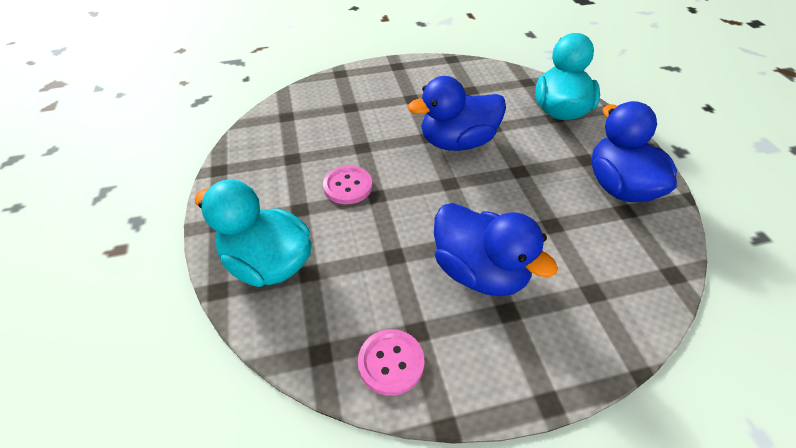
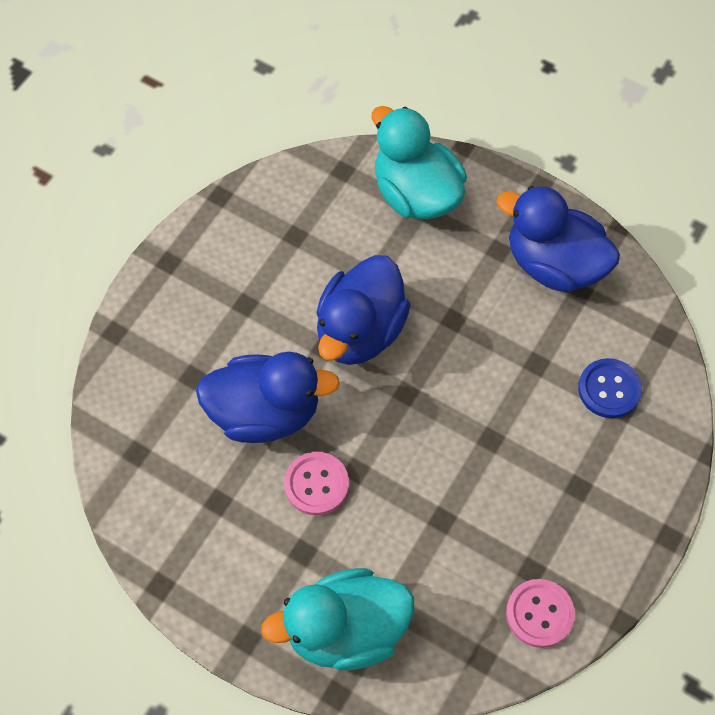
camera: 45 degrees left, 15 degrees up
blue duck [434,203,558,297] -> blue duck moved to [196,352,340,443]
none -> blue button [578,358,642,418]

